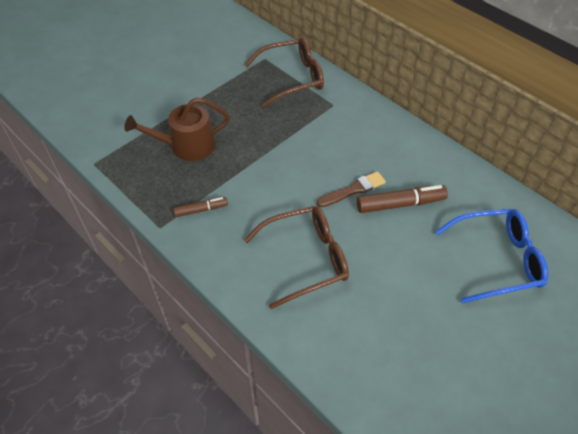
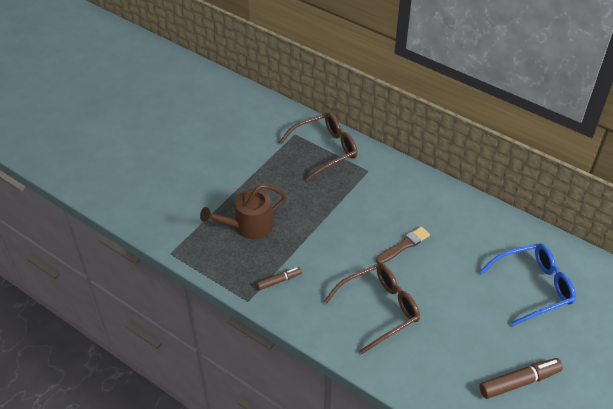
camera: 10 degrees left, 5 degrees down
brown marker [357,185,448,213] -> brown marker moved to [479,358,563,399]

